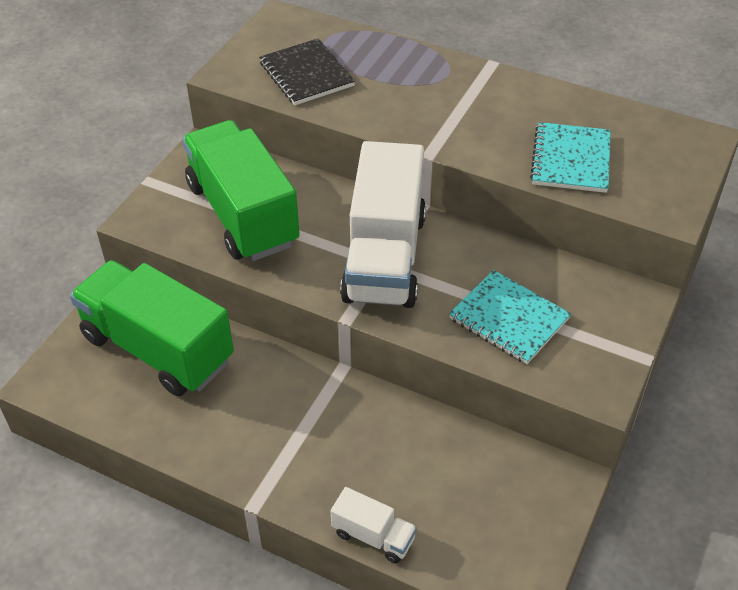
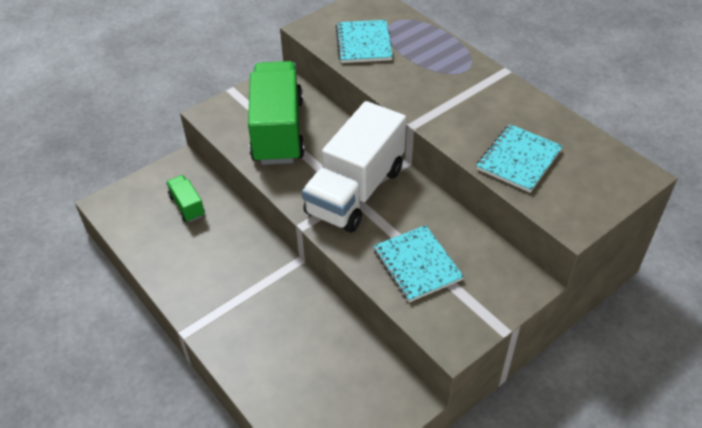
camera: 25 degrees right, 0 degrees up
green truck [70,260,234,396] -> green truck [166,175,205,222], size x0.44
black notebook [259,38,355,105] -> turquoise notebook [336,20,393,63]
white truck [330,487,417,564] -> none

